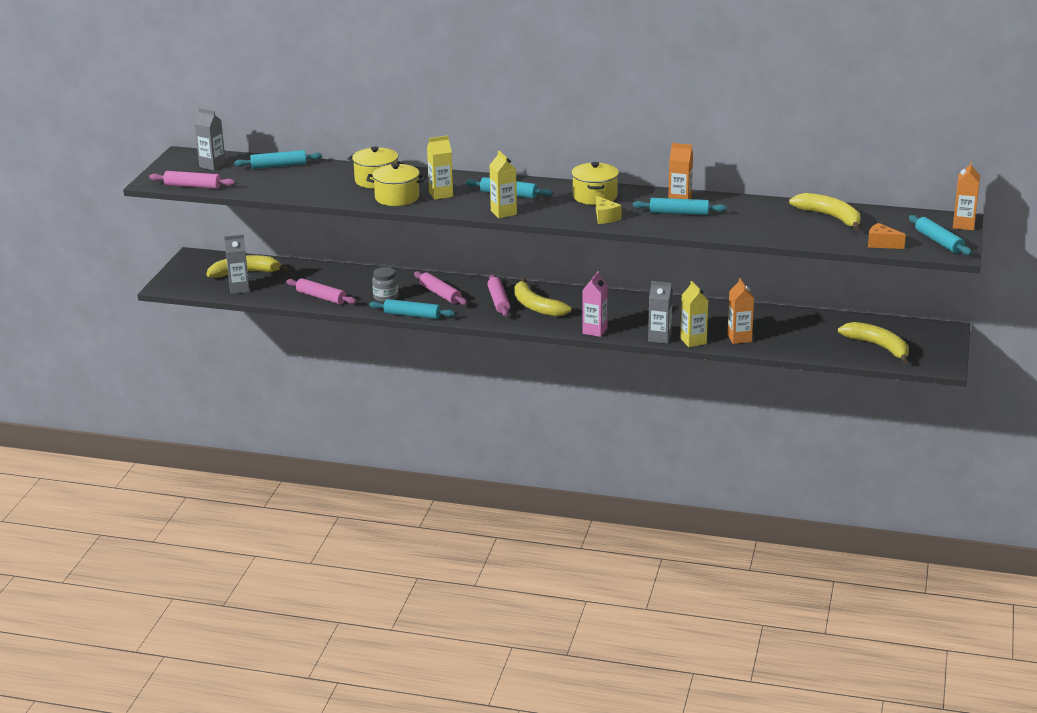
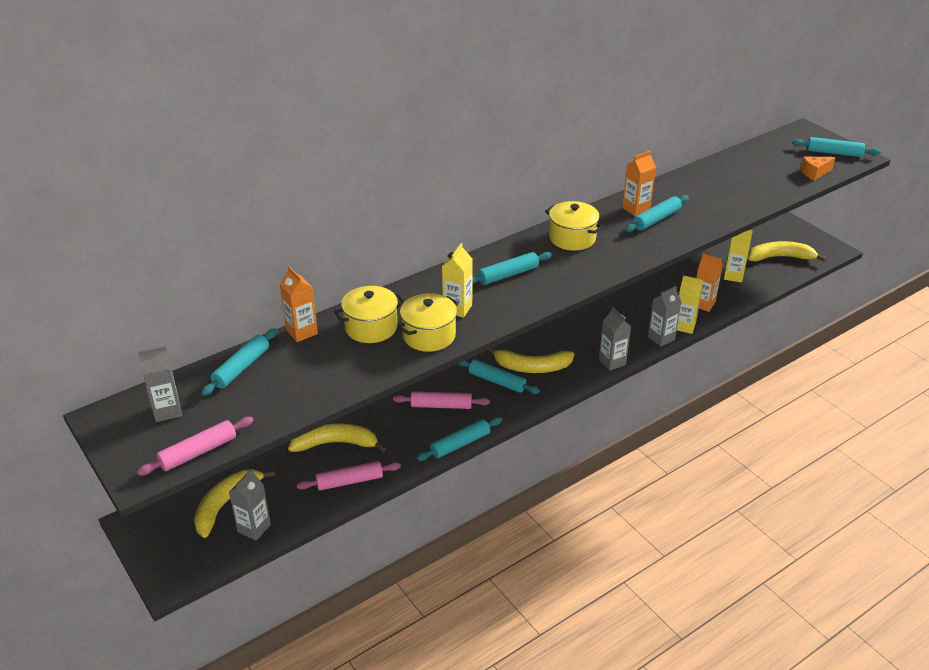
camera: 50 degrees left, 10 degrees up
grey jar [372,267,398,302] -> none
pink rolling pin [488,274,510,316] -> turquoise rolling pin [458,359,540,394]
yellow carton [489,151,517,218] -> yellow carton moved to [724,230,753,283]
pink carton [582,271,608,337] -> grey carton [599,307,631,371]
yellow cheese [596,196,622,224] -> none
yellow banana [789,193,861,231] -> yellow banana moved to [288,424,386,452]
orange carton [953,161,980,230] -> orange carton moved to [280,266,318,342]

